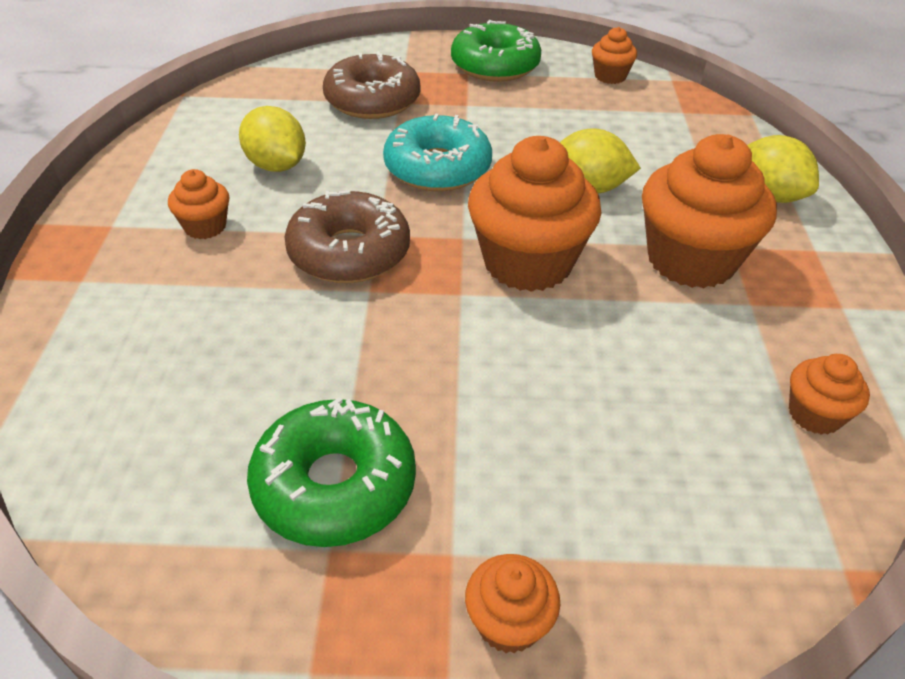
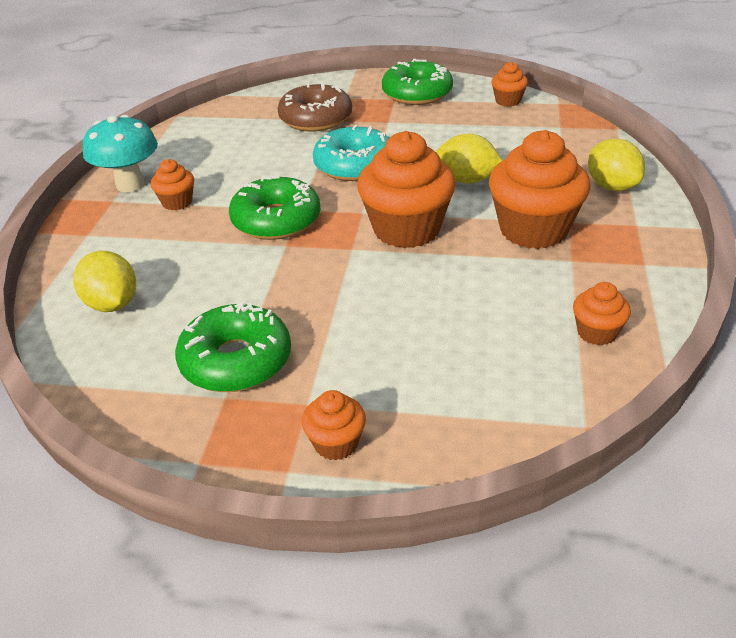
camera: 10 degrees right, 5 degrees down
yellow lemon [239,106,306,172] -> yellow lemon moved to [73,251,136,312]
brown donut [285,190,410,283] -> green donut [229,176,321,240]
none -> turquoise mushroom [83,115,158,192]

